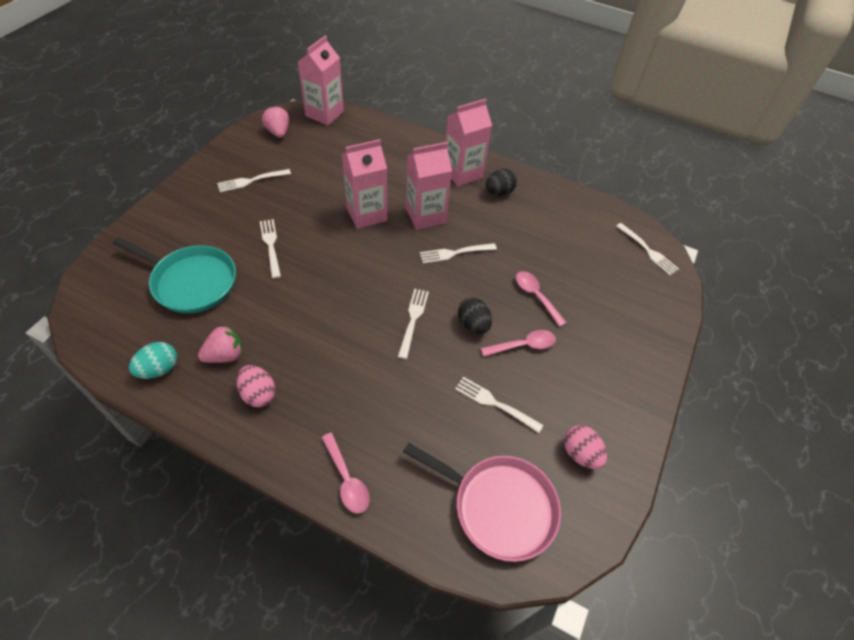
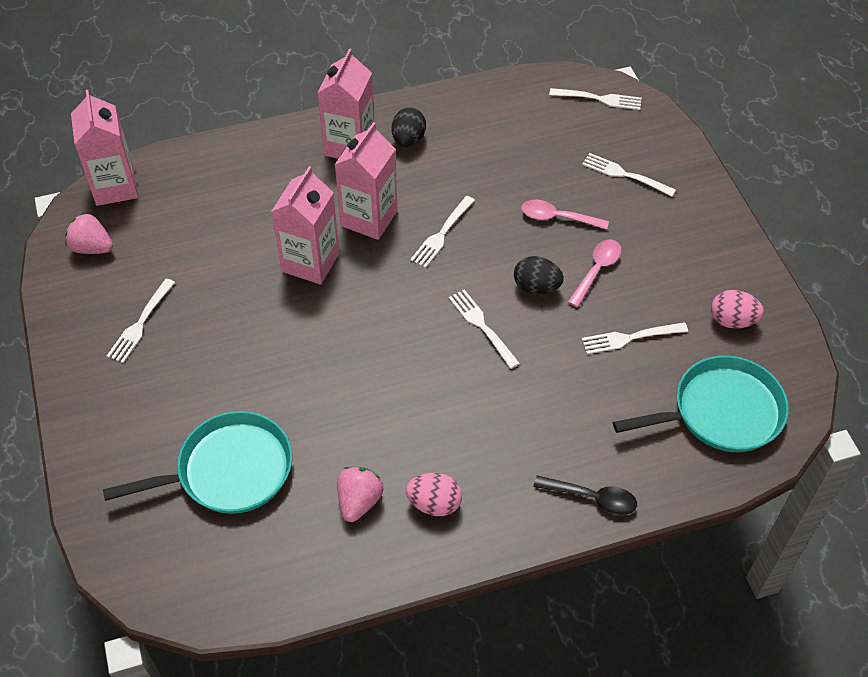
camera: 40 degrees left, 0 degrees up
turquoise egg [129,342,177,379] -> none
white fork [260,219,281,278] -> white fork moved to [582,153,676,197]
pink spoon [321,433,370,514] -> black spoon [534,475,637,515]
pink pan [403,443,561,562] -> turquoise pan [613,356,789,452]

